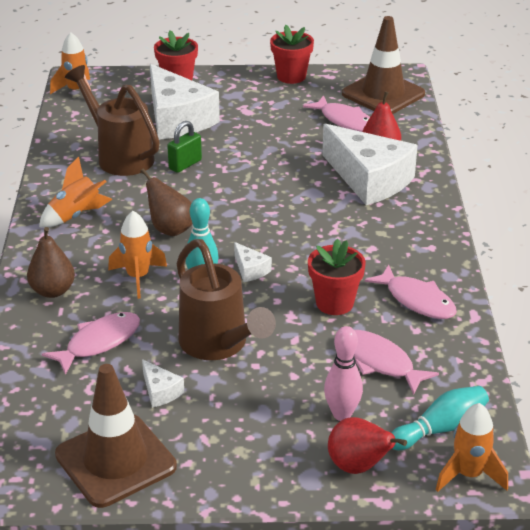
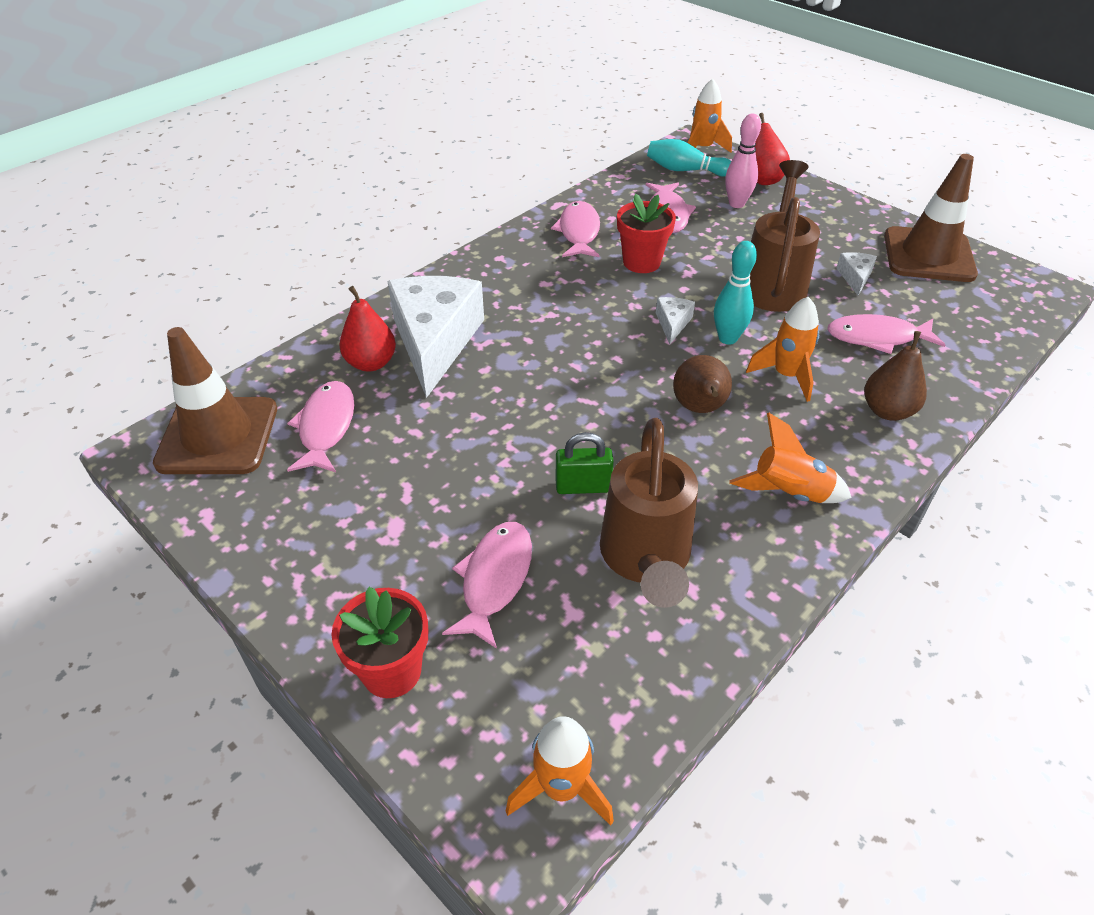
camera: 135 degrees left, 10 degrees up
white cheese [150,64,220,140] -> pink fish [442,522,532,649]
red flower pot [270,25,314,84] -> none

